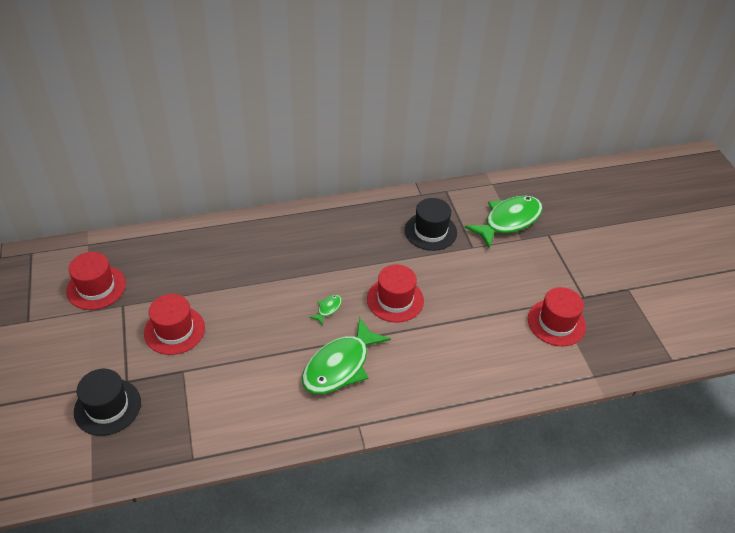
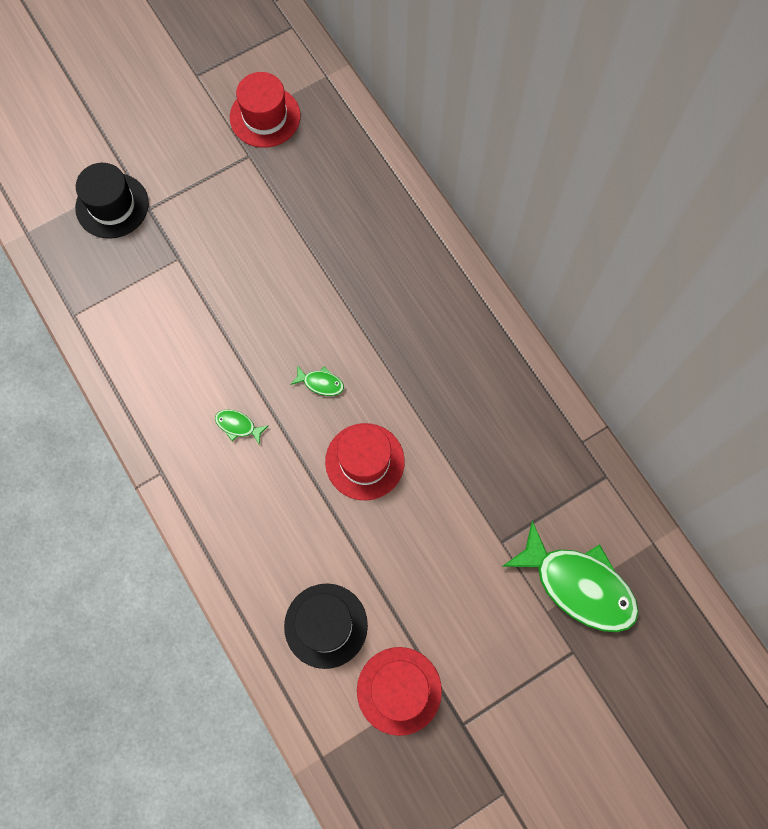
camera: 75 degrees right, 25 degrees up
red hat [144,294,205,355] -> none
green fish [302,317,391,394] -> green fish [215,410,269,445], size x0.41
black hat [405,198,457,251] -> black hat moved to [284,584,368,669]

